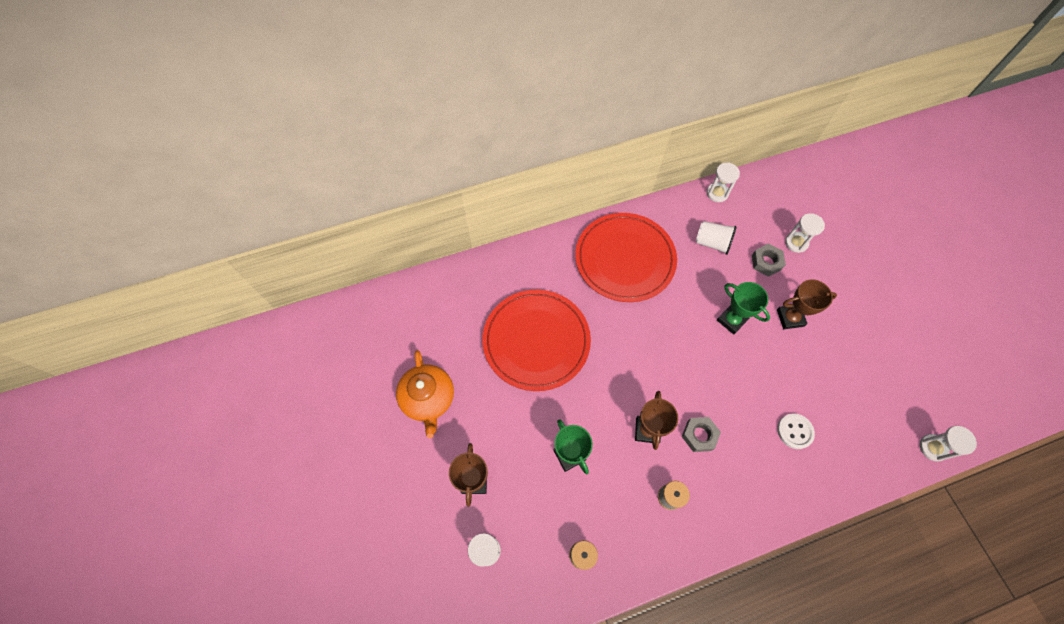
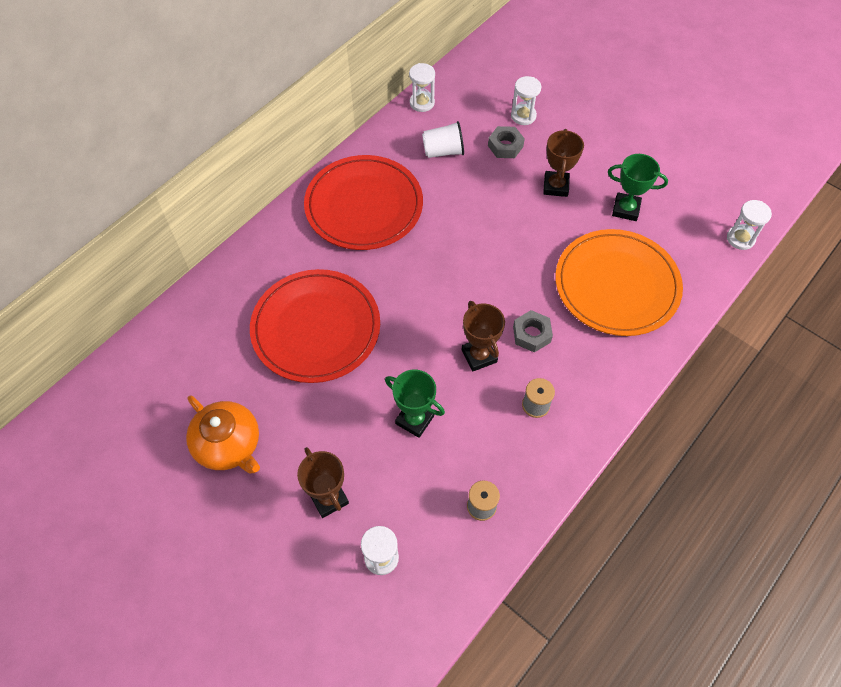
camera: 30 degrees left, 5 degrees down
green trophy [717,282,770,334] -> green trophy moved to [608,154,668,221]
brown trophy [777,279,837,329] -> brown trophy turned 45 degrees counterclockwise [543,129,584,197]
white button [777,413,815,449] -> orange plate [555,229,683,336]

